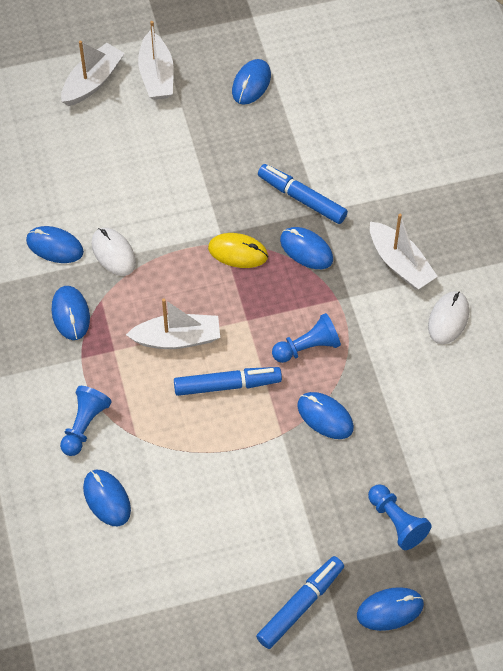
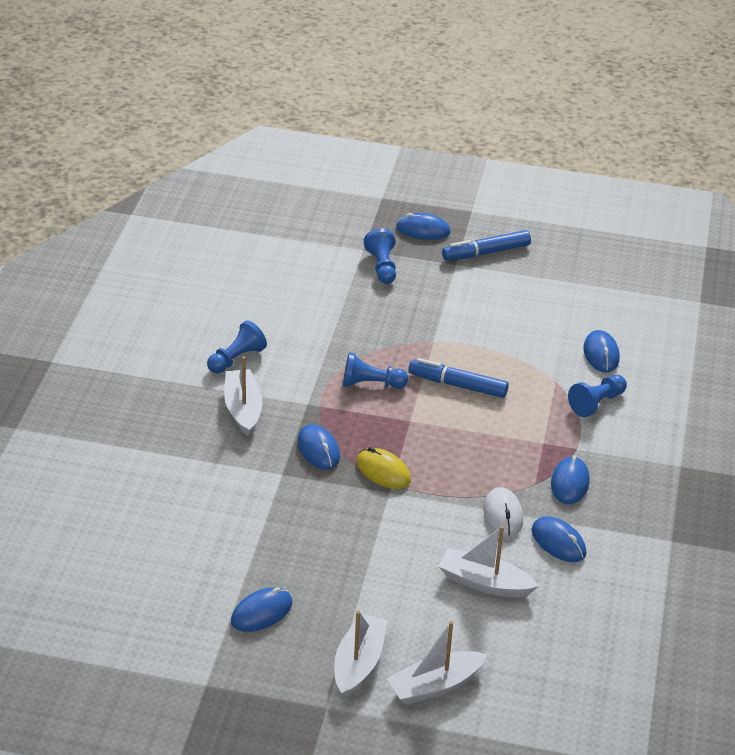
camera: 155 degrees left, 20 degrees down
white boat [126,298,220,349] -> white boat moved to [438,526,539,597]
blue marker [258,164,348,224] -> none
blue mouse [297,392,354,439] -> none
white mouse [428,291,469,344] -> blue pawn [207,320,267,373]

